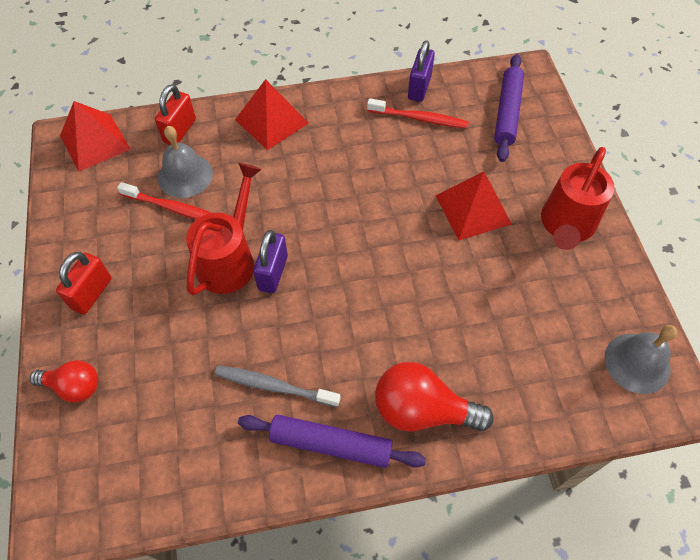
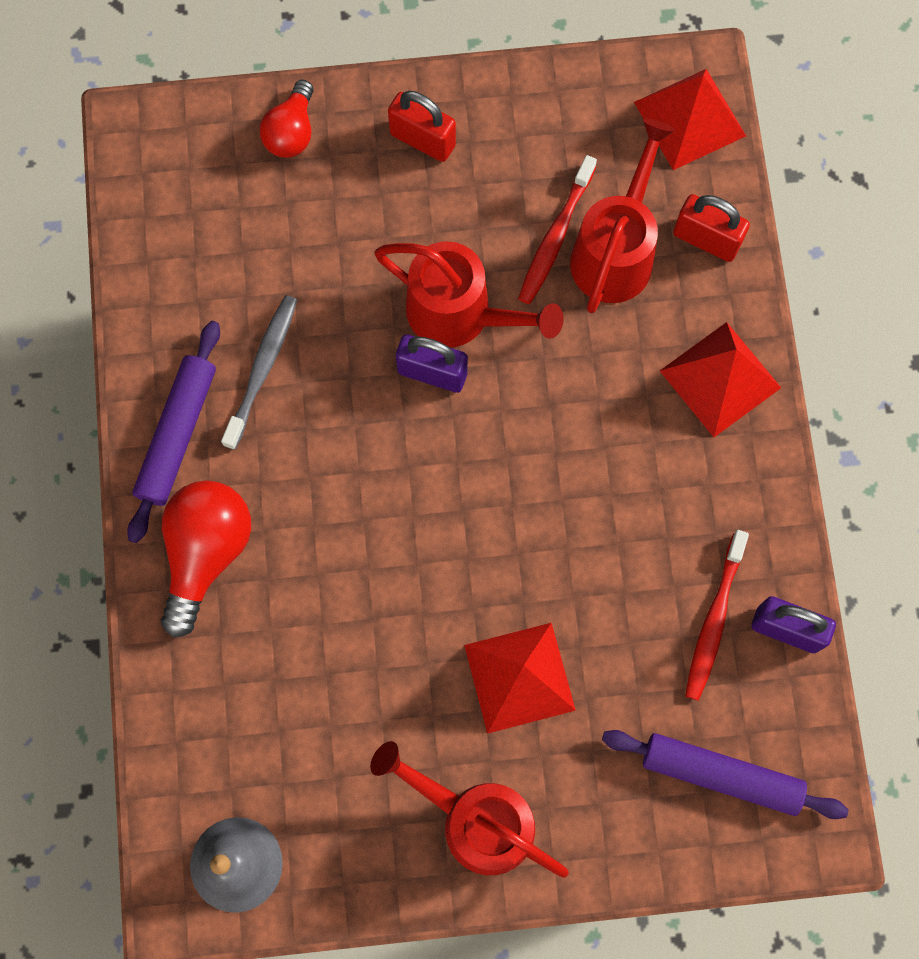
camera: 95 degrees right, 15 degrees up
grey bell [158,126,213,198] -> red watering can [570,118,675,313]

